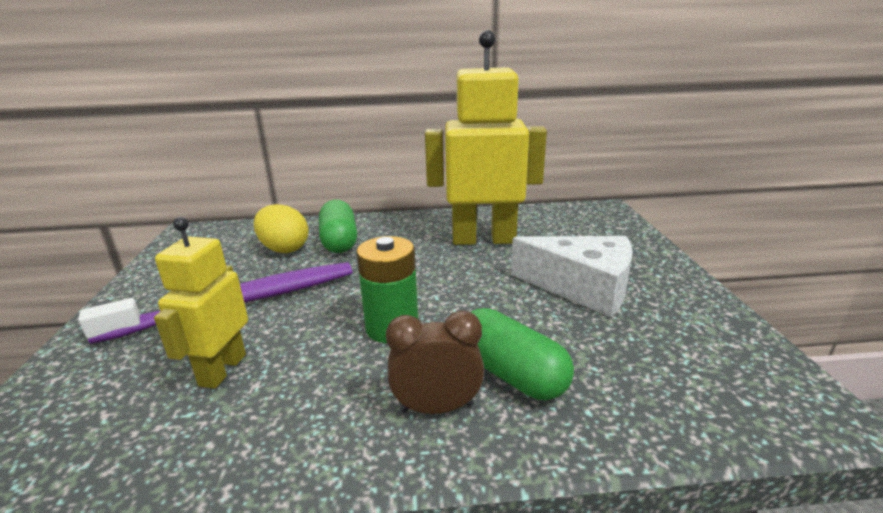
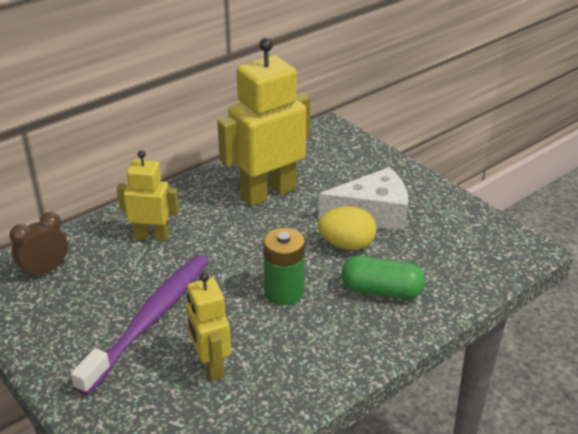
camera: 35 degrees left, 10 degrees up
yellow egg [254,204,309,253] -> yellow egg moved to [318,206,376,250]
green capsule [319,200,357,253] -> yellow robot [117,150,179,242]
brown clock [386,311,484,414] -> brown clock moved to [10,212,68,279]

